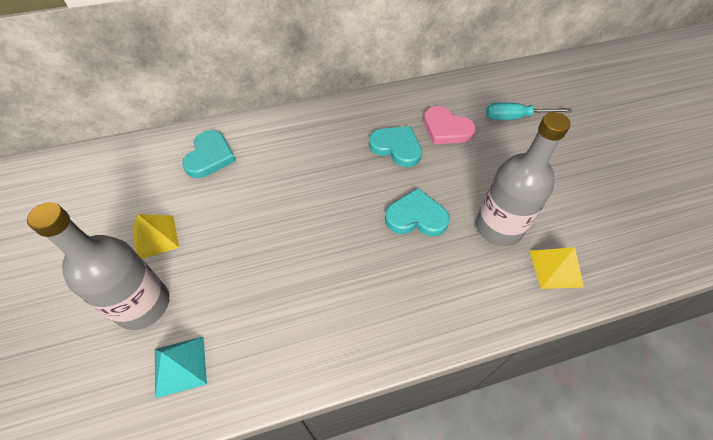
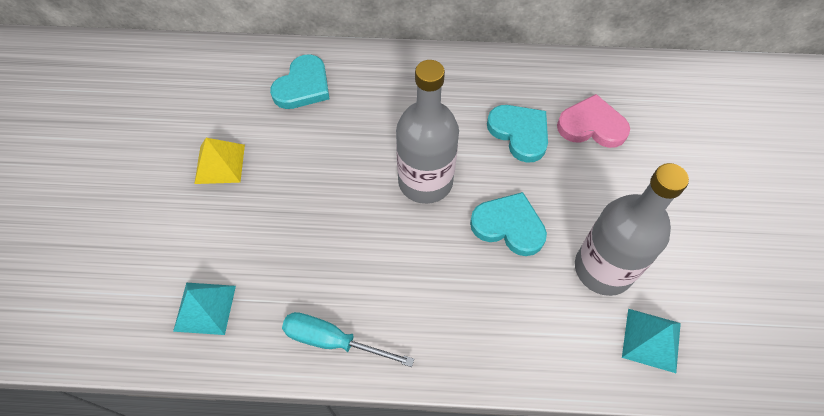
camera: 20 degrees right, 5 degrees up
grey bottle [27,202,169,330] -> grey bottle moved to [396,60,459,204]
pink heart [424,106,476,144] -> pink heart turned 135 degrees clockwise [557,94,630,148]
turquoise screwdriver [486,102,572,120] -> turquoise screwdriver moved to [282,312,414,367]
yellow pyramid [529,247,584,289] -> turquoise pyramid [622,309,681,373]

